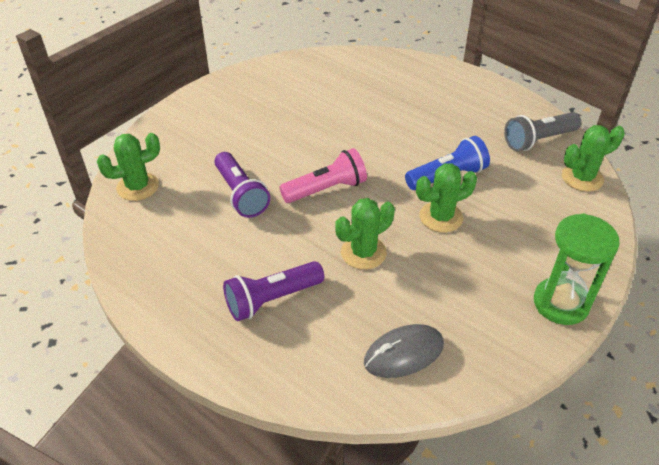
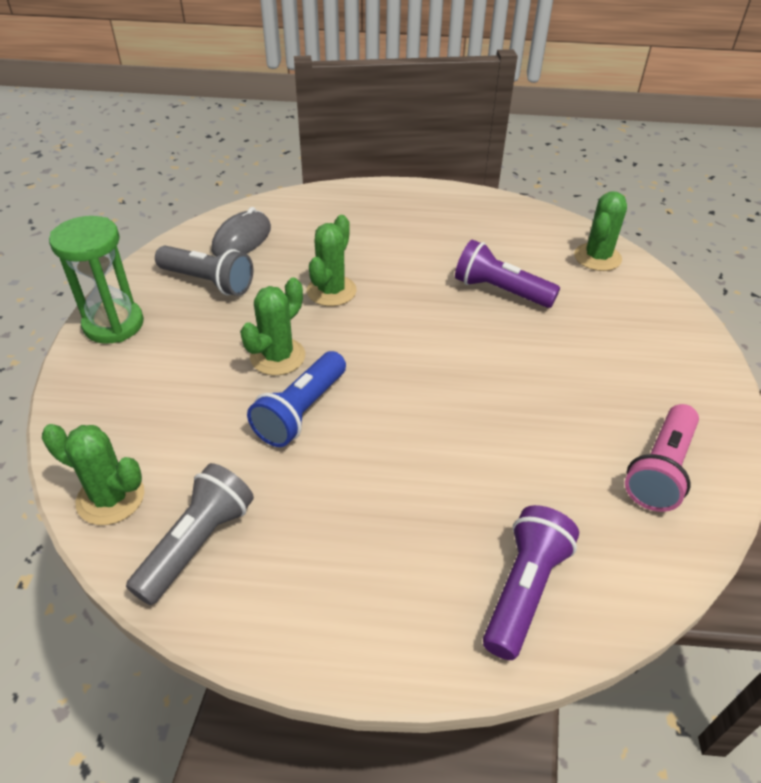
camera: 145 degrees right, 0 degrees up
purple flashlight [223,261,324,321] -> purple flashlight moved to [483,505,579,660]
pink flashlight [279,148,367,203] -> pink flashlight moved to [625,404,699,512]
green cactus [562,125,625,192] -> green cactus turned 75 degrees clockwise [42,424,144,525]
none -> grey flashlight [155,246,253,296]

